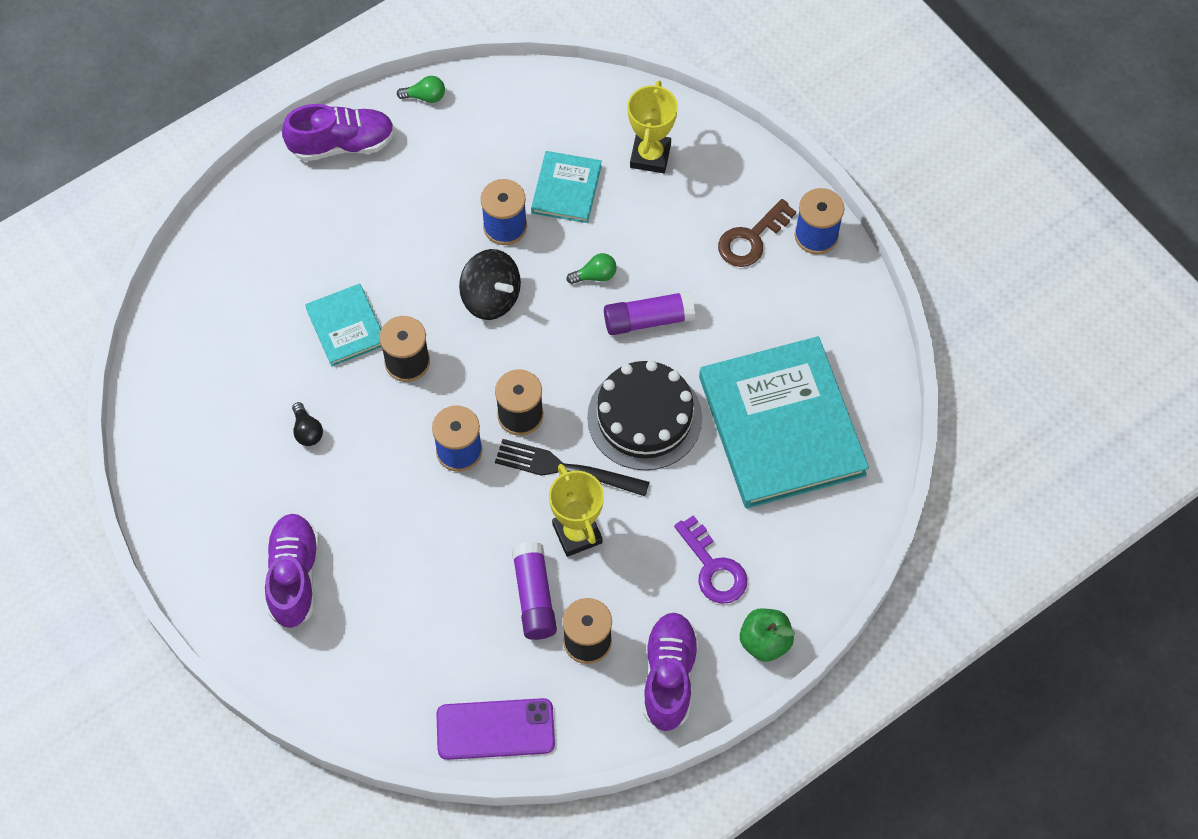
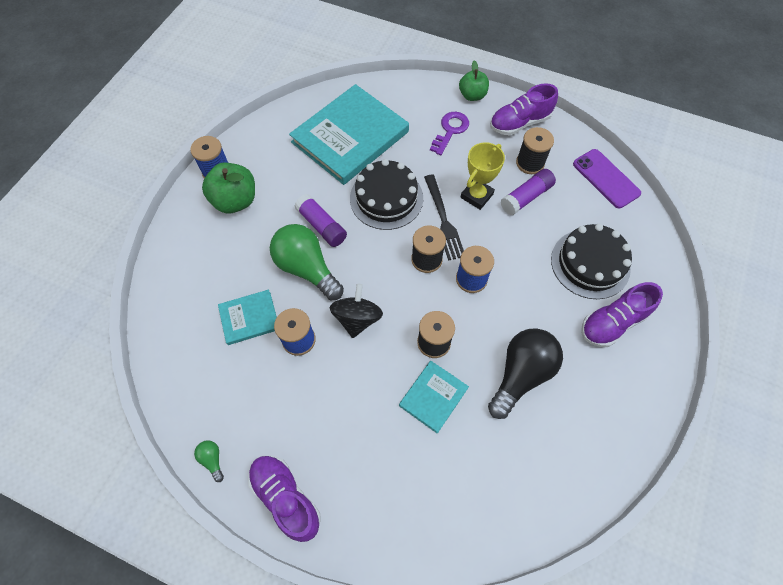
camera: 120 degrees left, 0 degrees up
black light bulb [292,402,323,446] -> black light bulb [488,328,563,419], size x2.42
green light bulb [567,253,617,284] -> green light bulb [270,224,344,300], size x2.42
yellow trophy [628,81,678,173] -> none
brown key [718,199,796,267] -> green apple [202,163,255,213]
none -> black cake [551,224,632,299]

